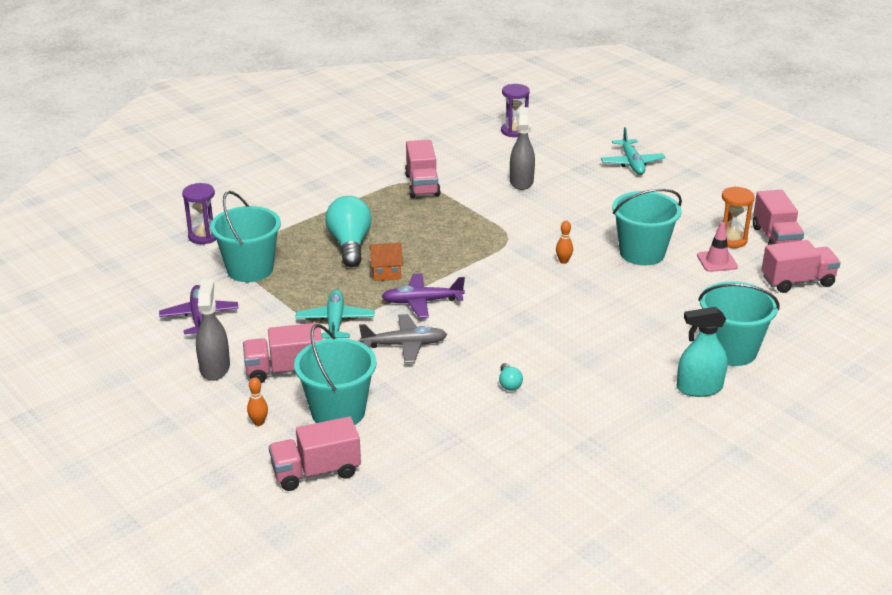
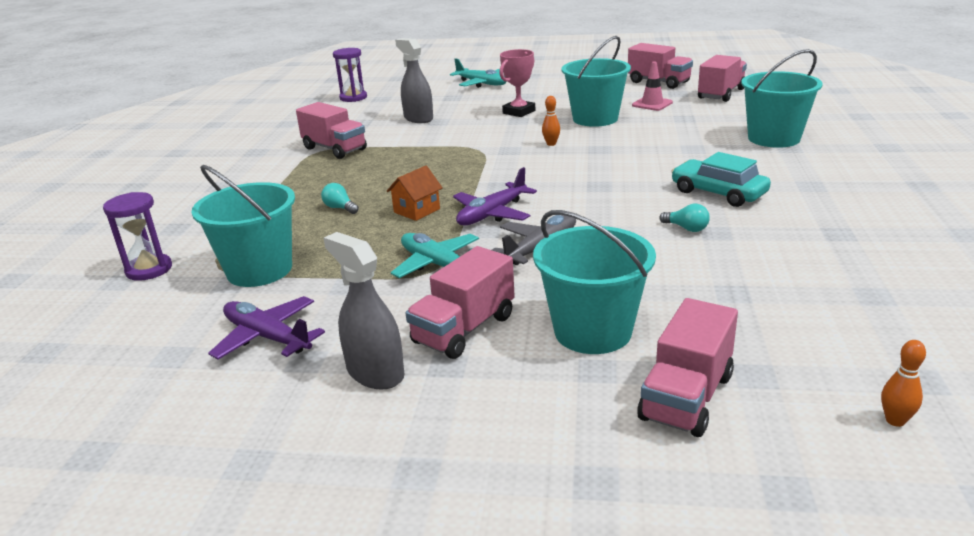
camera: 40 degrees left, 5 degrees down
orange bowling pin [247,377,268,426] -> orange bowling pin moved to [881,340,926,427]
turquoise light bulb [325,196,372,267] -> turquoise light bulb [321,183,359,214], size x0.44
turquoise spray bottle [677,307,728,397] -> none
orange hourglass [722,186,755,248] -> none
none -> pink trophy [499,49,535,117]
none -> turquoise car [671,152,771,207]

